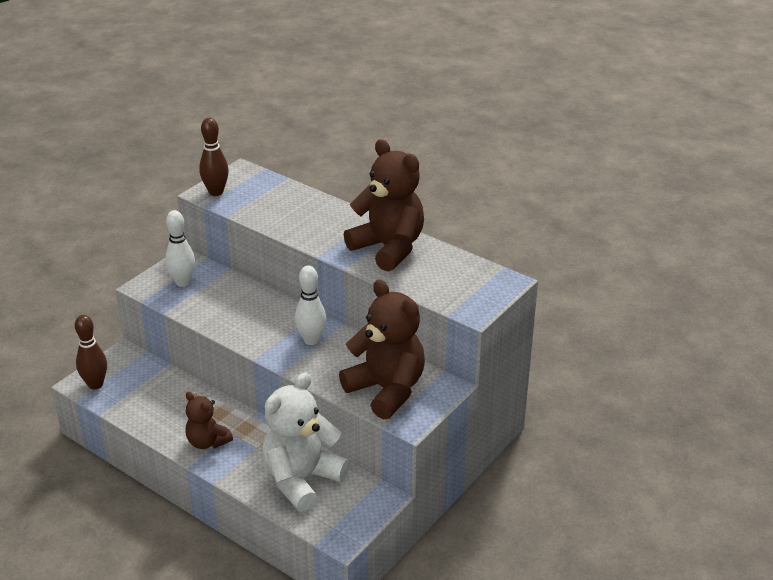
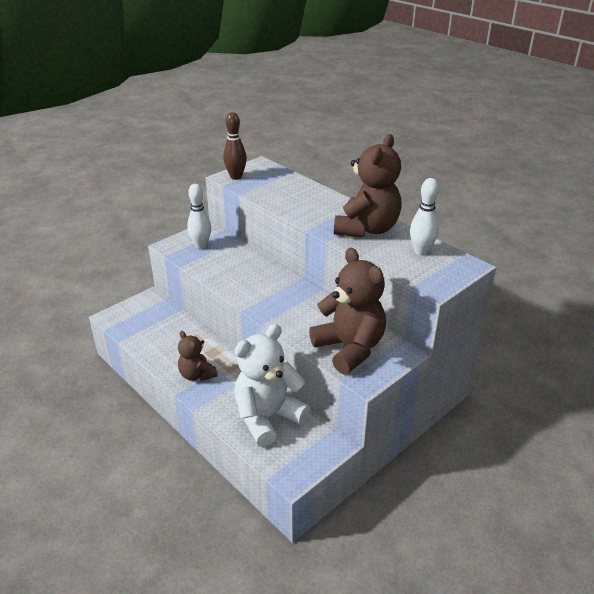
camera: 10 degrees right, 0 degrees up
brown bowling pin [75,315,107,389] -> none
white bowling pin [295,265,326,345] -> white bowling pin moved to [410,178,439,255]
brown teddy bear [344,139,424,271] -> brown teddy bear turned 60 degrees clockwise [334,134,402,238]

